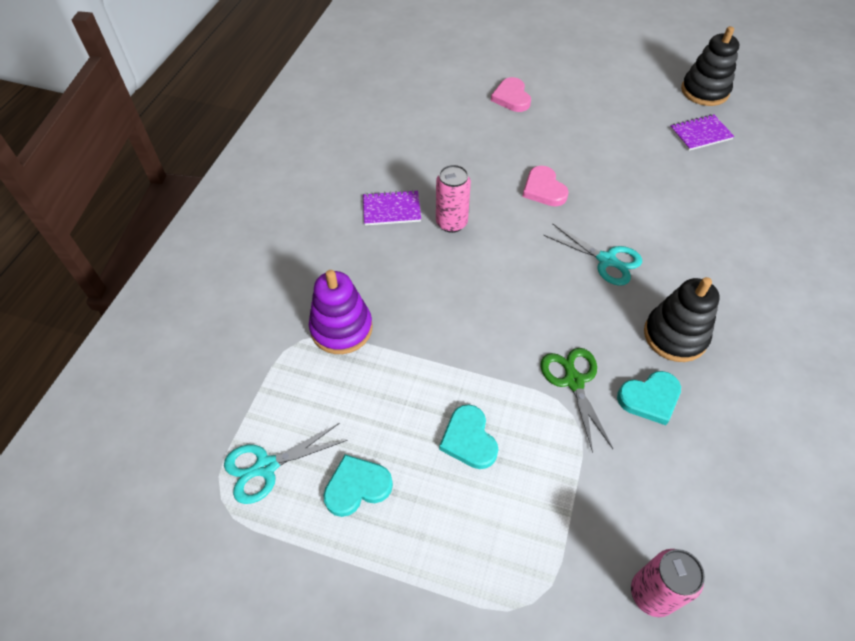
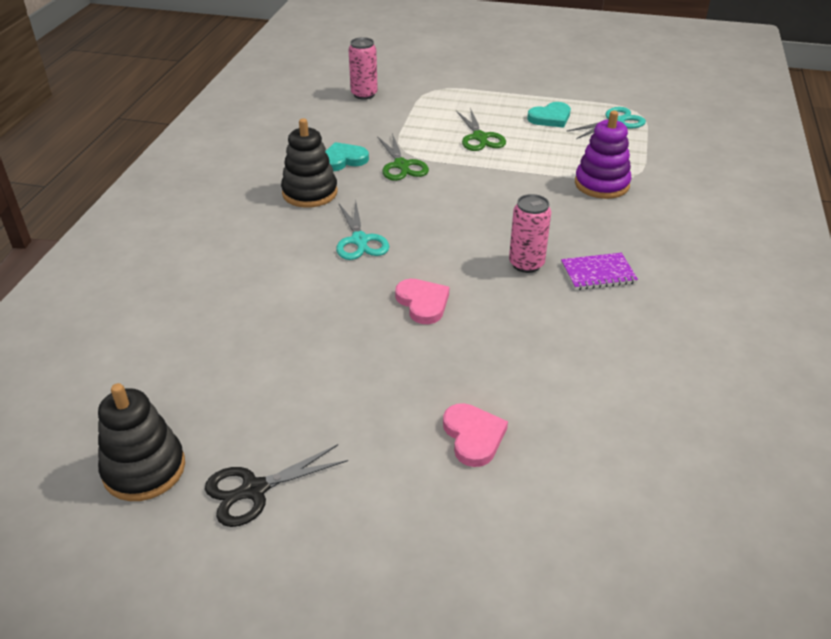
camera: 175 degrees right, 15 degrees down
turquoise heart [439,404,499,469] -> green scissors [456,108,506,151]
turquoise scissors [543,223,642,286] -> turquoise scissors turned 135 degrees counterclockwise [336,201,389,260]
purple notebook [670,114,734,151] -> none
none -> black scissors [205,444,348,527]

